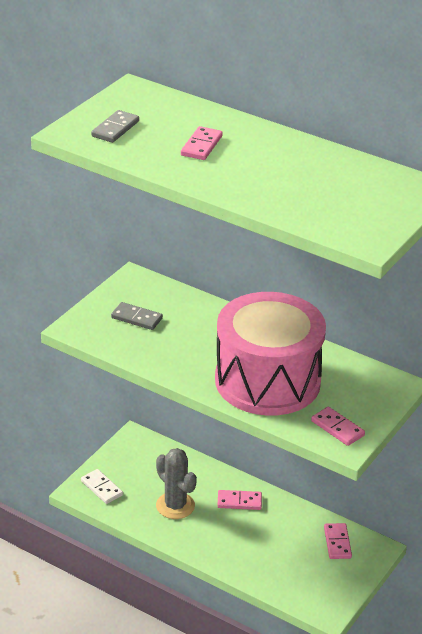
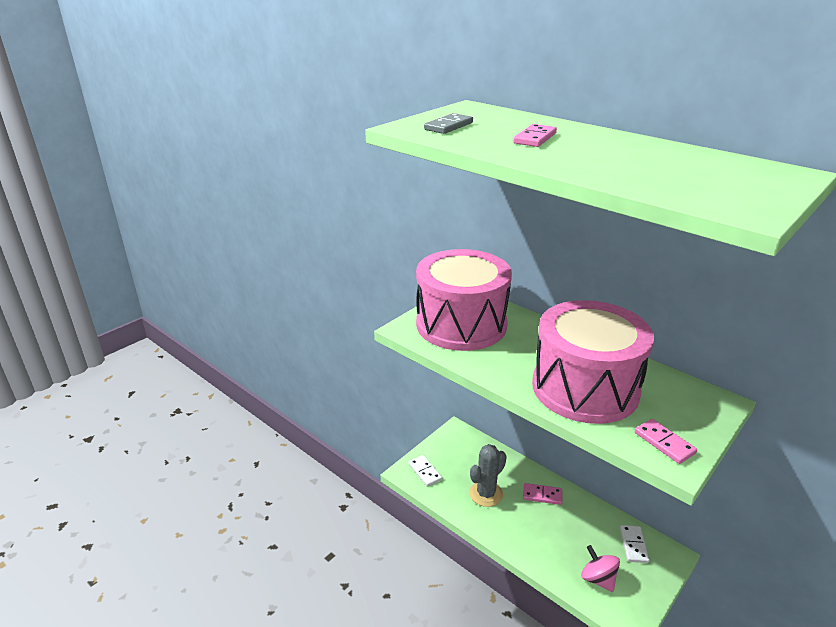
camera: 10 degrees right, 5 degrees down
grey domino [111,302,163,330] -> pink drum [416,249,512,351]
grey cactus [156,448,197,519] -> grey cactus turned 75 degrees clockwise [469,444,507,507]
pink domino [324,523,352,559] -> white domino [620,525,649,563]
none -> pink spinning top [581,545,620,592]

